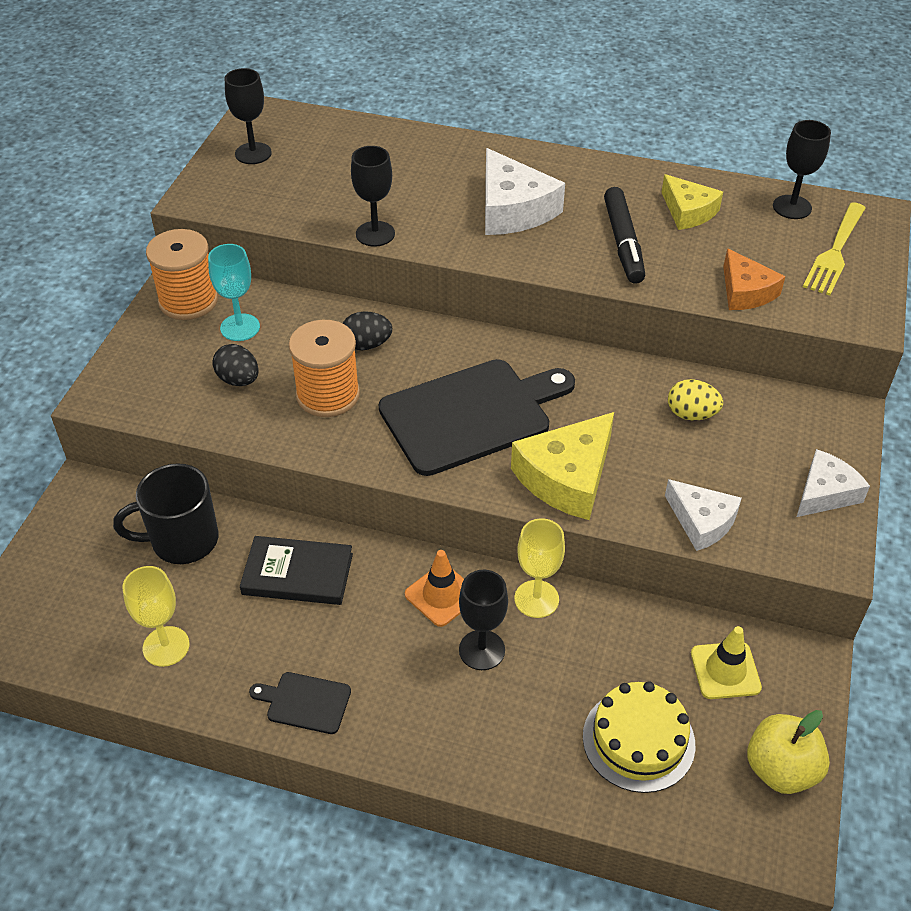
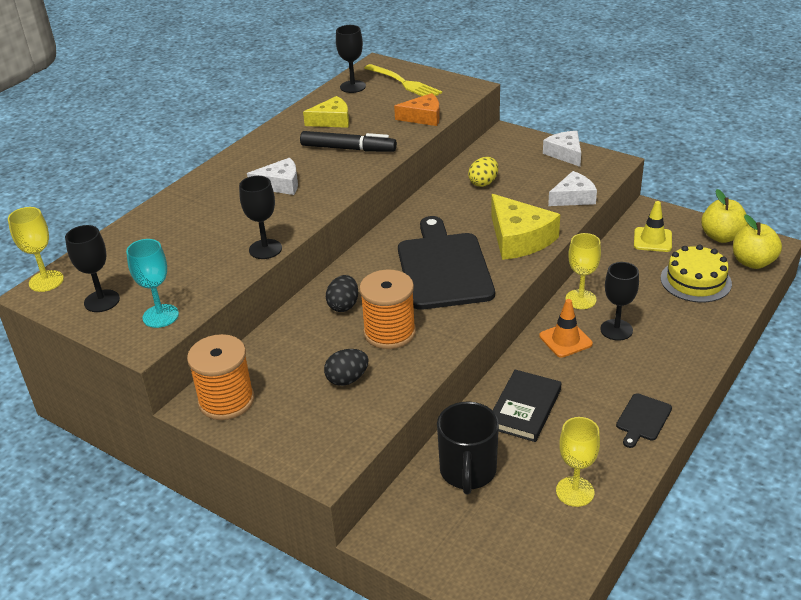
camera: 70 degrees left, 10 degrees down
turquoise goblet [208,244,260,341] -> turquoise goblet moved to [126,239,179,328]
white cheese [485,148,565,235] -> white cheese [247,158,298,195], size x0.64
none -> yellow goblet [8,207,64,292]
none -> yellow apple [733,214,782,269]

